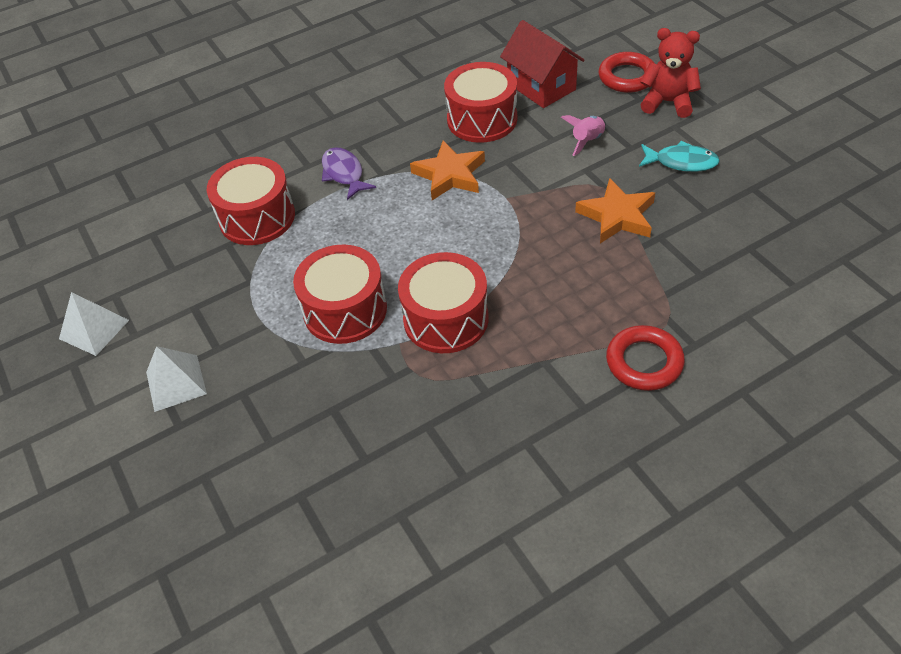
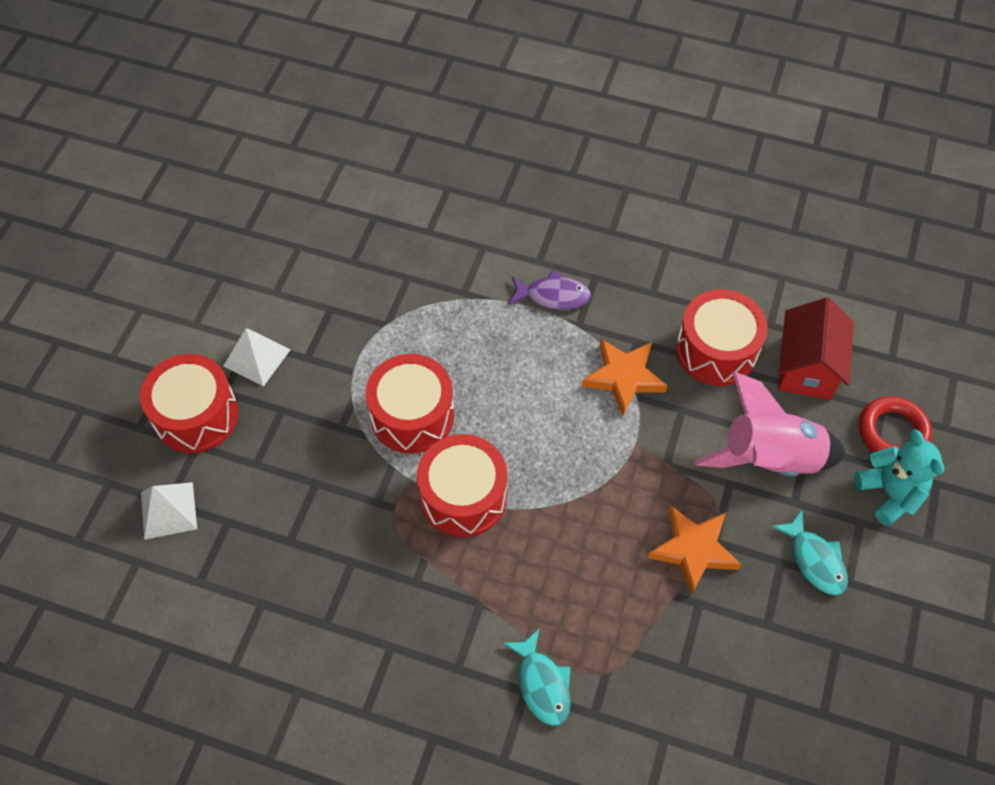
camera: 45 degrees right, 10 degrees up
white pyramid [59,292,129,356] -> white pyramid moved to [141,482,197,540]
red drum [207,157,295,245] -> red drum moved to [140,354,239,453]
purple fish [322,147,376,200] -> purple fish turned 75 degrees clockwise [509,270,591,310]
pink rocket [561,115,606,156] -> pink rocket [694,372,846,476], size x2.19
red ring [606,325,685,391] -> turquoise fish [503,629,571,726]
red teddy bear [640,28,701,118] -> turquoise teddy bear [854,429,944,526]

